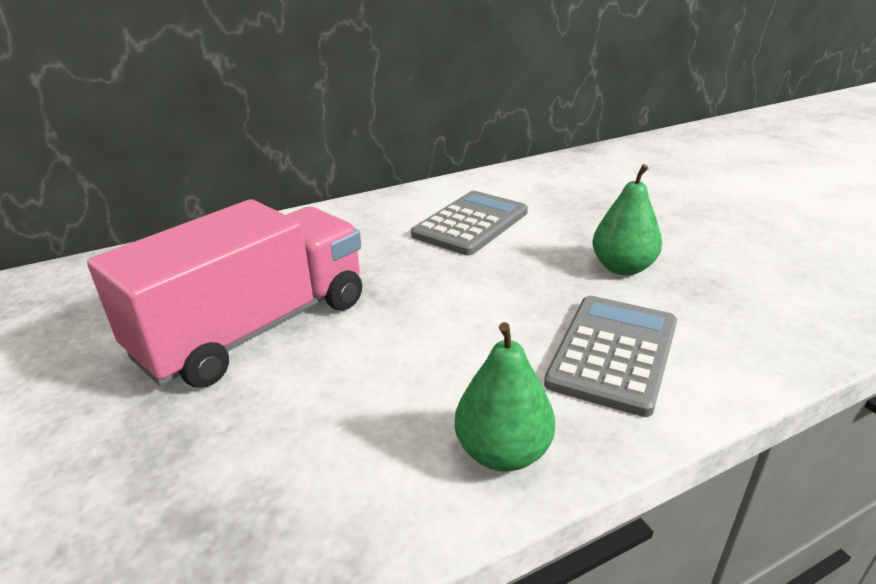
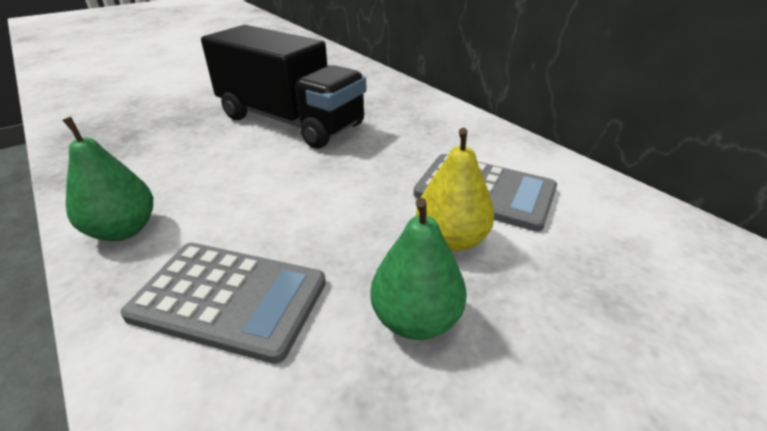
camera: 80 degrees right, 5 degrees up
pink truck [87,199,362,388] -> black truck [201,25,366,149]
none -> yellow pear [416,128,494,252]

